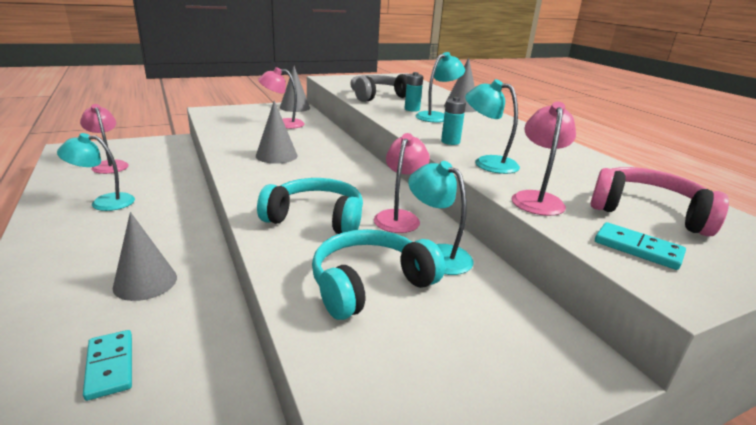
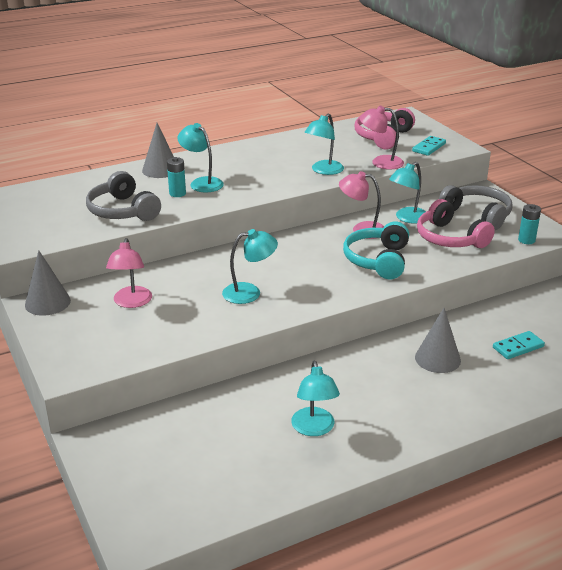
camera: 90 degrees left, 5 degrees up
pink lamp [80,104,129,174] -> none
grey cone [256,101,298,164] -> turquoise lamp [222,229,278,304]
turquoise headphones [312,229,445,320] -> pink headphones [417,199,495,248]
turquoise battery [441,97,466,145] -> turquoise battery moved to [518,204,541,244]
none -> grey headphones [439,185,513,230]

